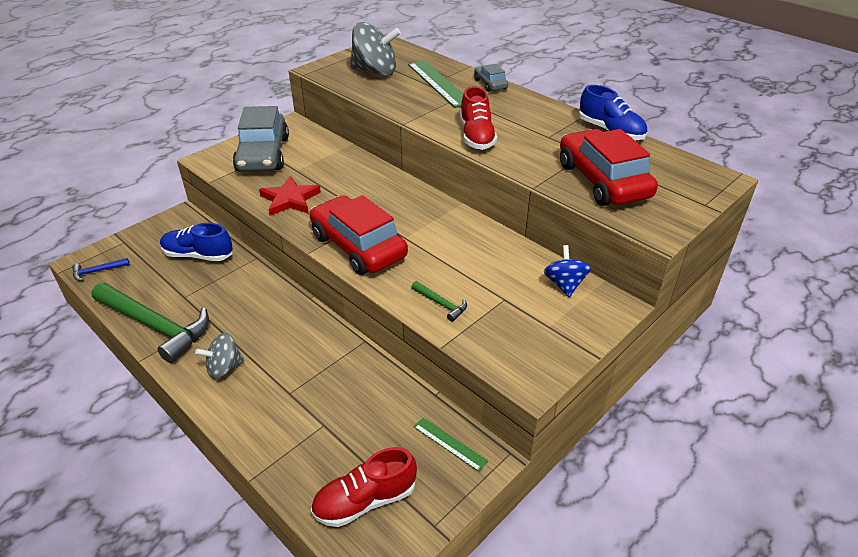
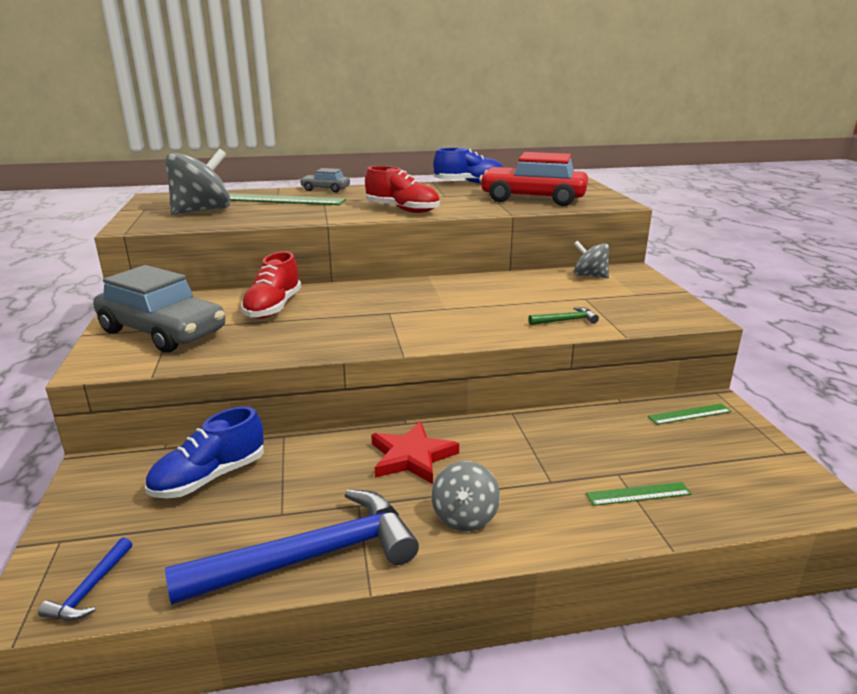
camera: 55 degrees left, 15 degrees down
green hammer [92,283,209,363] -> blue hammer [165,489,419,605]
red star [259,176,321,216] -> red star moved to [371,421,459,484]
red car [310,195,408,275] -> none
red shoe [311,447,417,527] -> red shoe moved to [241,252,301,319]
blue spinning top [544,245,591,297] -> grey spinning top [574,241,609,278]
none -> green ruler [586,482,692,506]

